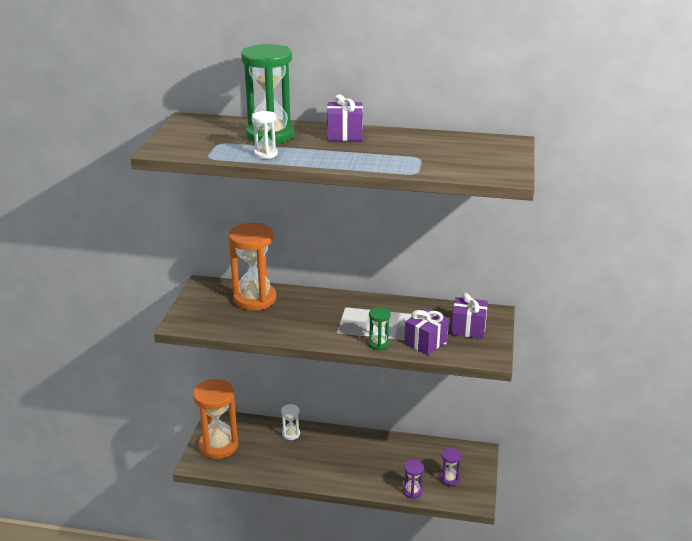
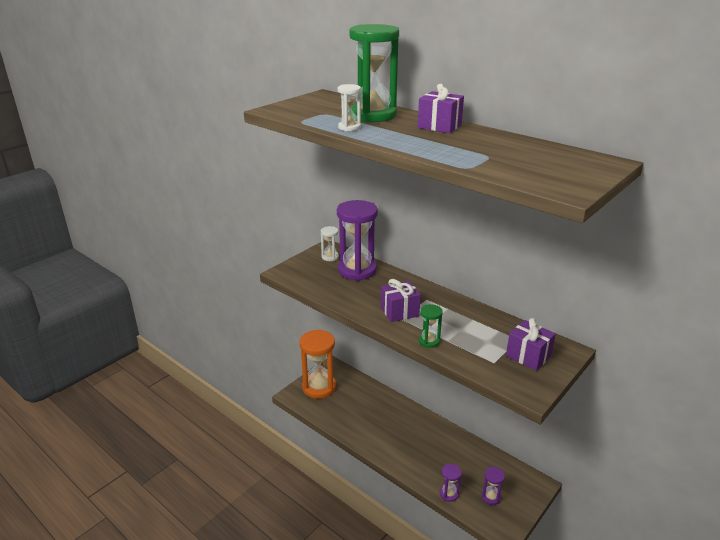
camera: 30 degrees right, 0 degrees up
orange hourglass [228,223,276,310] -> purple hourglass [337,200,378,281]
white hourglass [281,404,300,440] -> white hourglass moved to [321,226,339,261]
purple gift [404,308,449,355] -> purple gift moved to [381,279,421,322]

